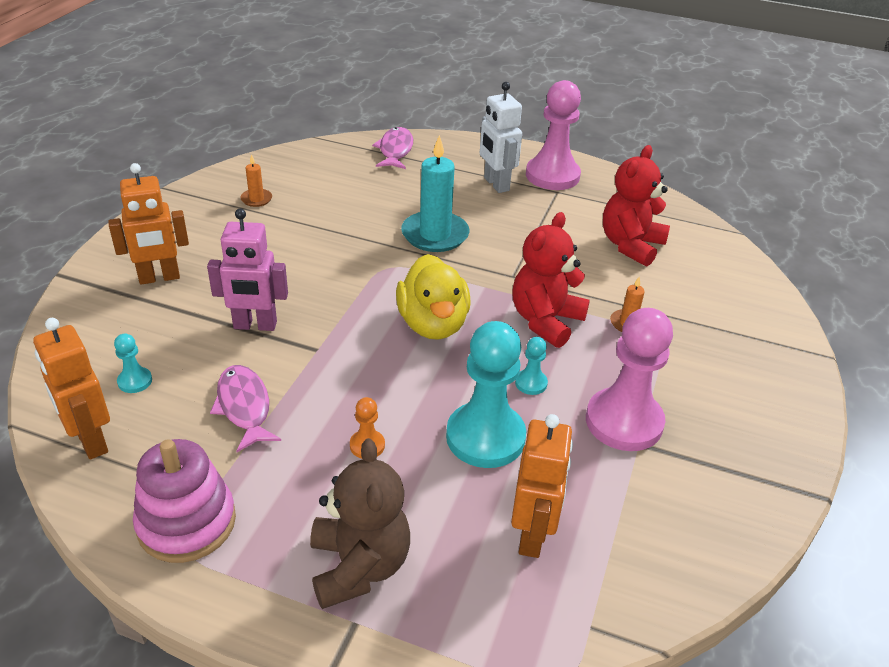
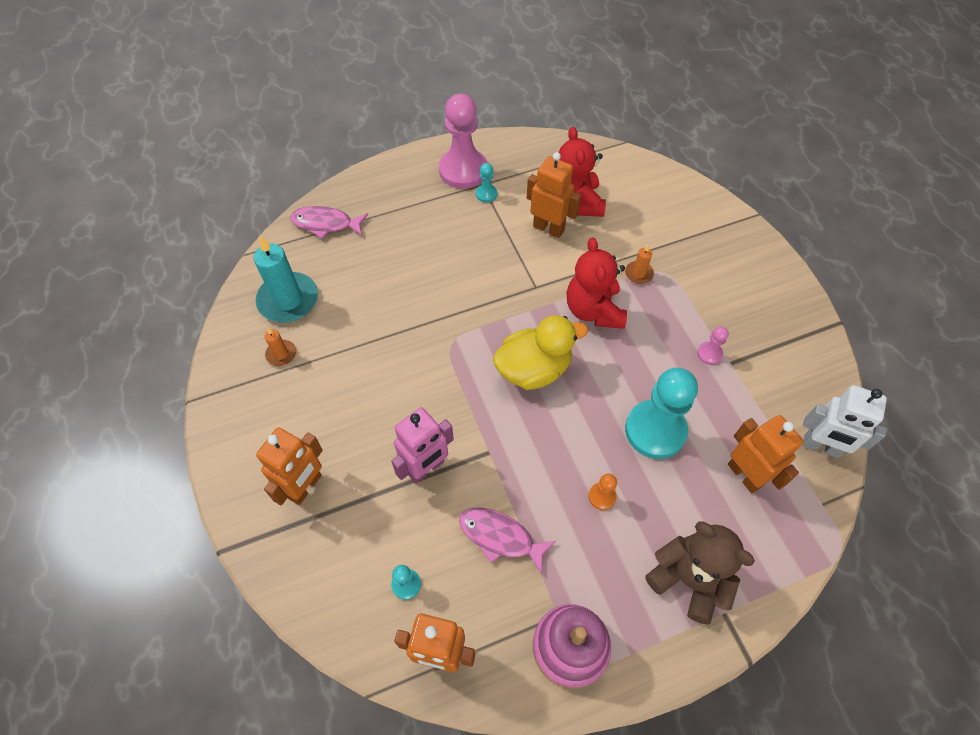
camera: 40 degrees left, 20 degrees up
pink fish [372,127,413,169] -> pink fish turned 45 degrees counterclockwise [290,206,368,239]
yellow duck [396,254,471,340] -> yellow duck turned 60 degrees counterclockwise [493,315,588,390]
turquoise candle [401,135,469,252] -> turquoise candle moved to [254,236,318,323]
white robot [480,82,522,193] -> white robot moved to [802,385,887,458]
turquoise pawn [515,337,548,395] -> turquoise pawn moved to [476,163,497,203]
pink pawn [586,308,673,451] -> pink pawn [697,326,729,365], size x0.44
none -> orange robot [527,152,581,238]

